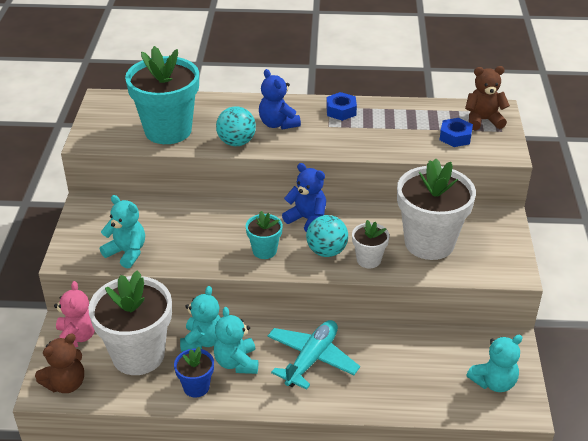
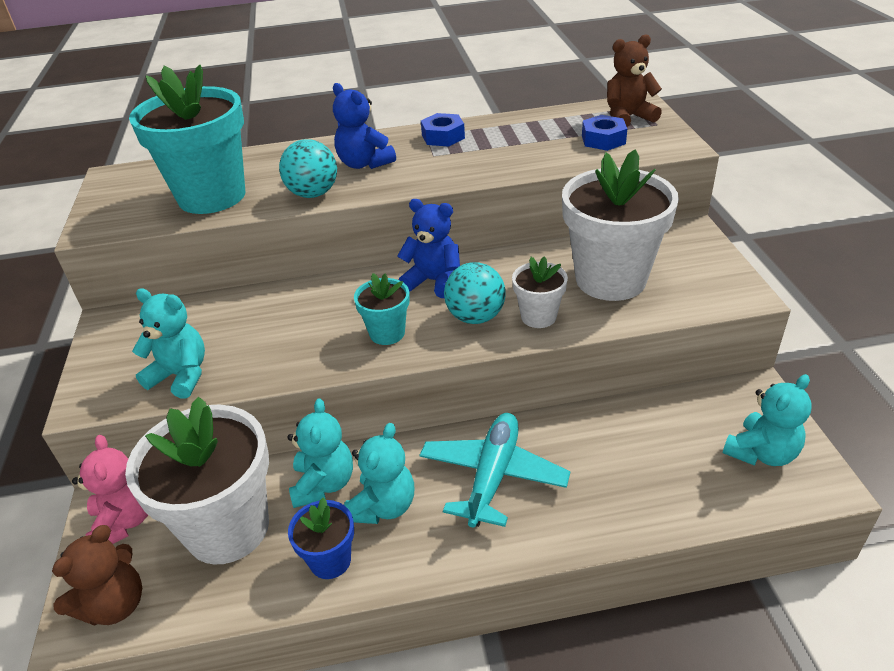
camera: 10 degrees left, 0 degrees up
turquoise teddy bear [214,307,258,374] -> turquoise teddy bear turned 135 degrees counterclockwise [344,423,414,524]

